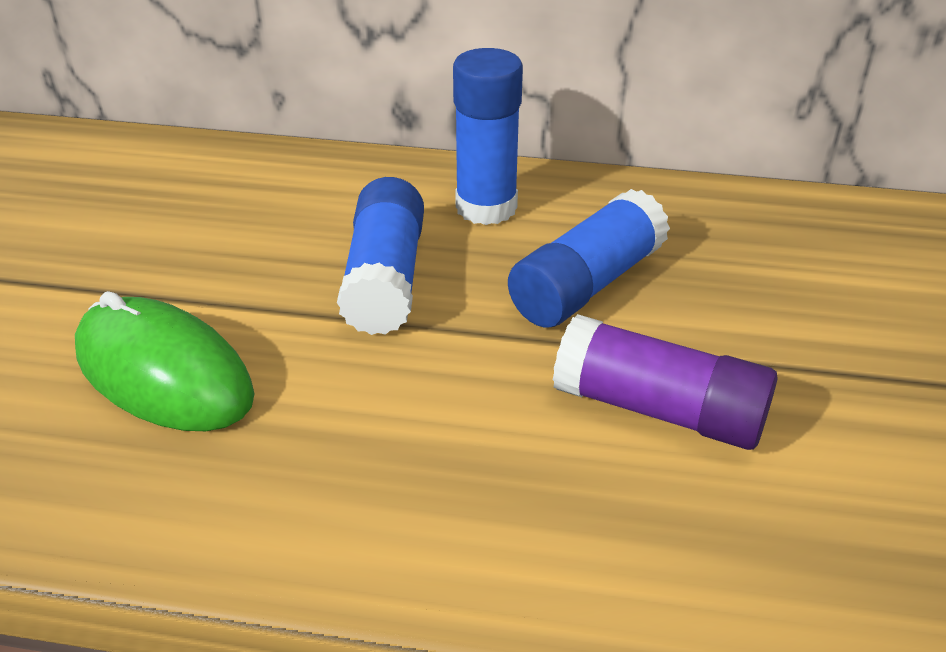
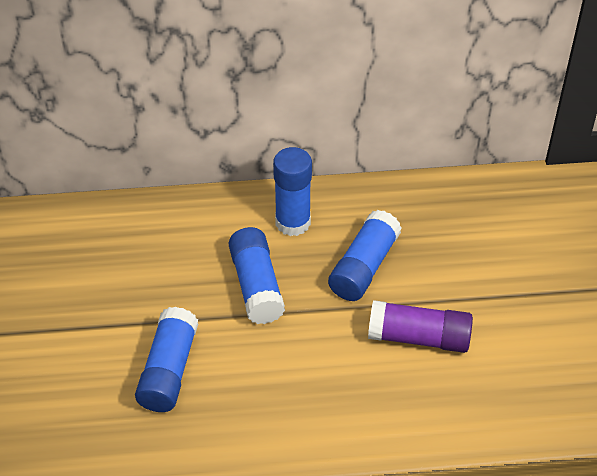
camera: 15 degrees left, 10 degrees up
green mouse [75,291,255,431] -> blue glue stick [135,307,198,412]

